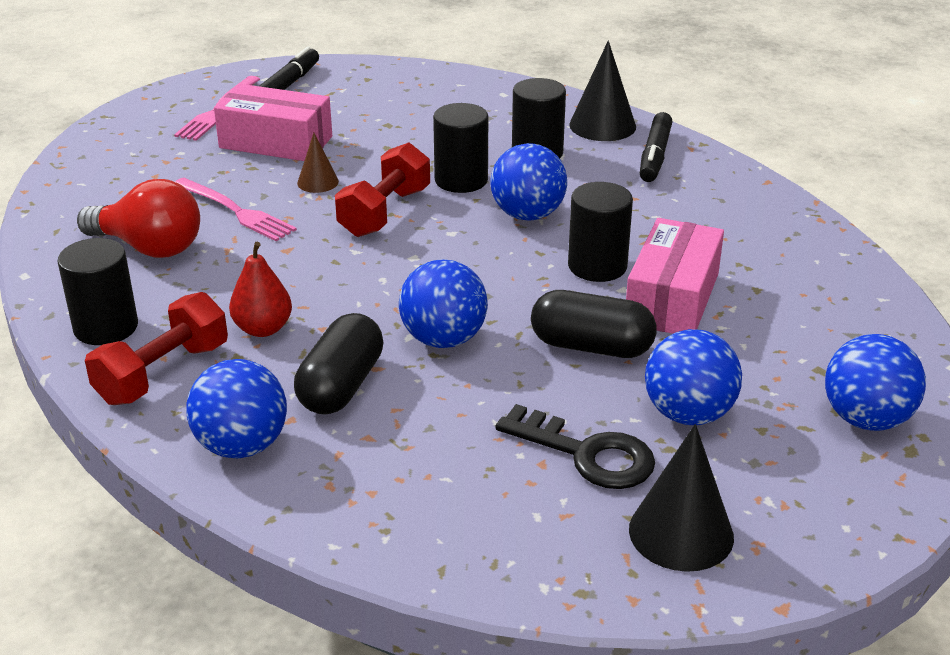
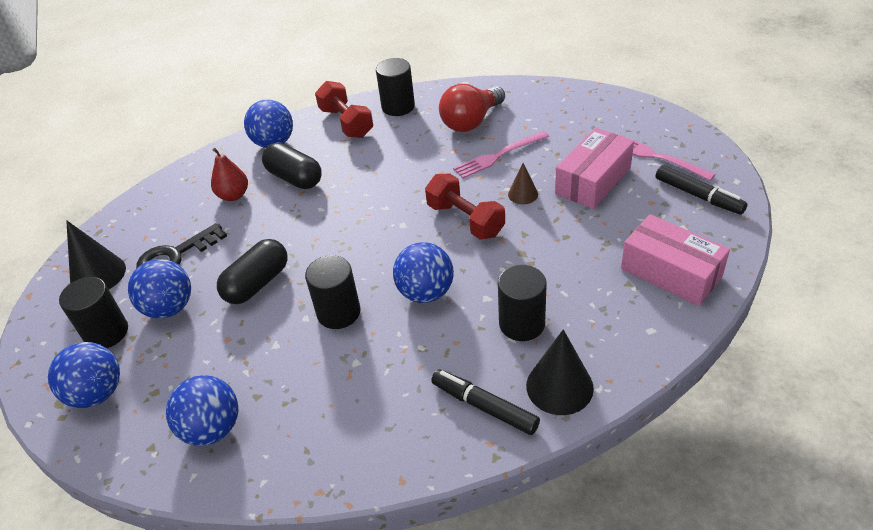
camera: 115 degrees right, 10 degrees up
red pear [229,242,292,337] -> red pear moved to [211,148,248,201]
blue ball [399,259,488,348] -> blue ball moved to [166,375,238,446]
black cylinder [433,103,488,193] -> black cylinder moved to [59,277,128,348]
pink box [626,218,724,334] -> pink box moved to [621,214,730,306]

